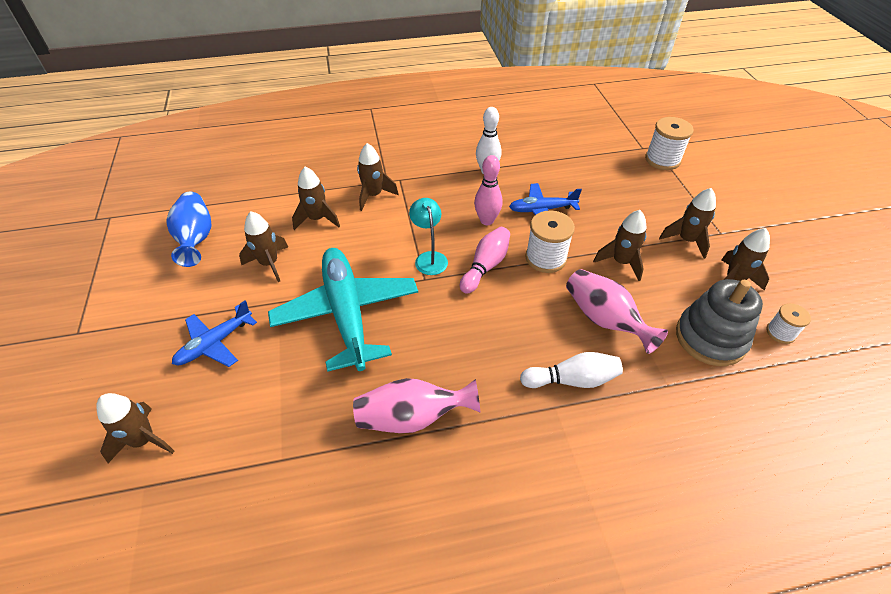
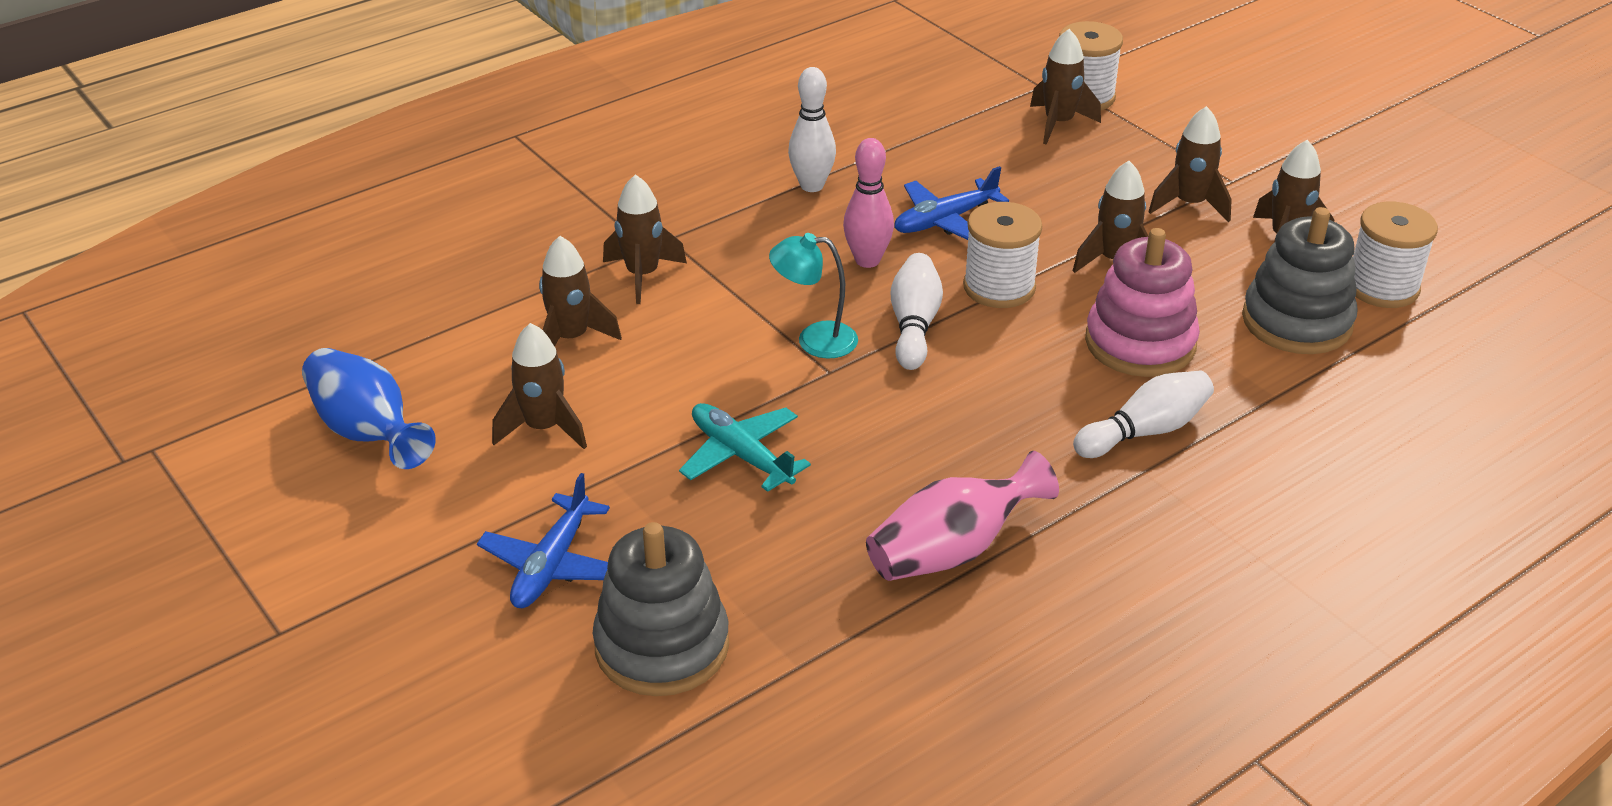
camera: 25 degrees left, 10 degrees down
brown rocket [96,393,174,463] -> brown rocket moved to [1030,29,1101,145]
turquoise plane [268,248,418,372] -> turquoise plane [679,403,811,492], size x0.53
turquoise lamp [409,198,448,275] -> turquoise lamp turned 45 degrees counterclockwise [769,233,858,358]
pink bowling pin [460,227,510,294] -> white bowling pin [891,253,943,370]
pink vase [566,269,668,354] -> pink stacking toy [1085,228,1200,377]
white spool [766,303,811,344] -> white spool [1353,202,1438,308], size x1.67
none -> grey stacking toy [593,522,729,696]

